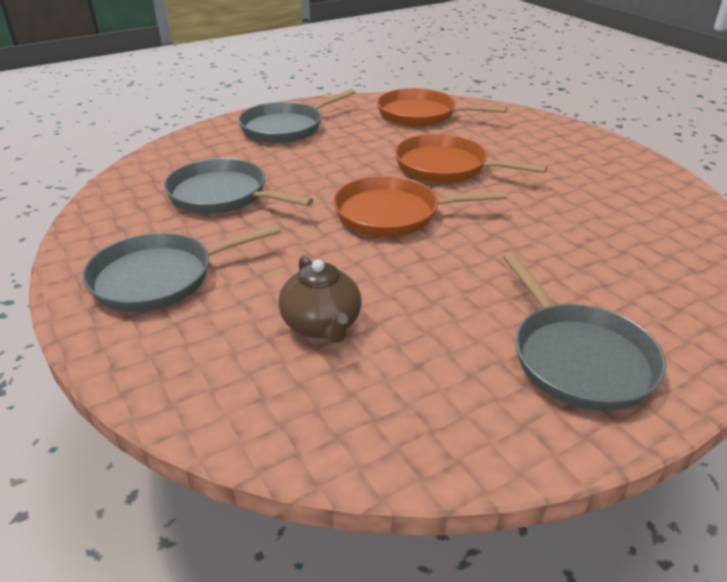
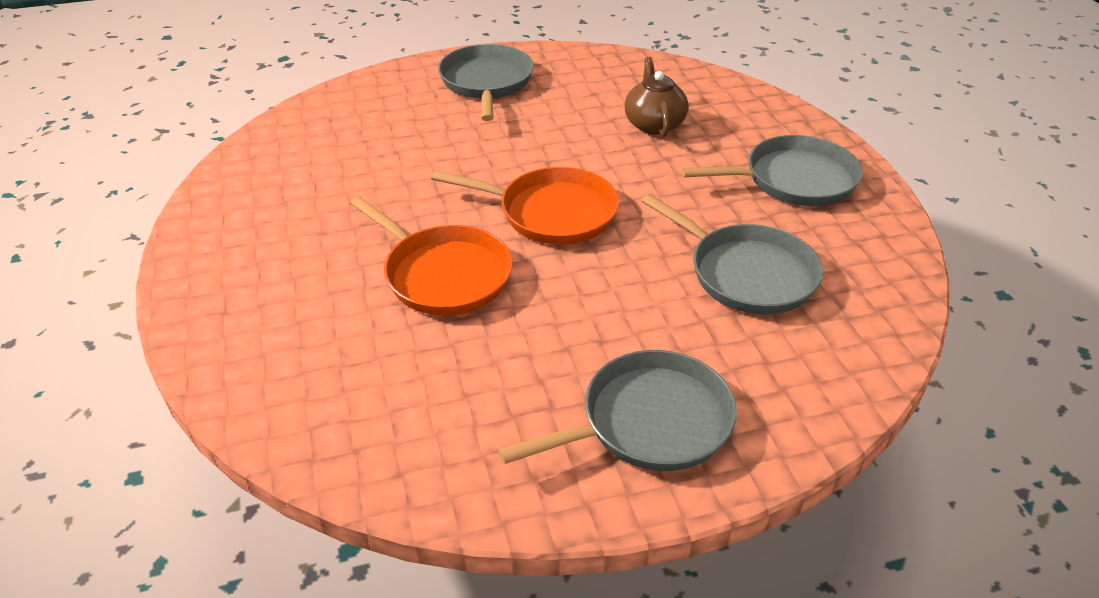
camera: 165 degrees left, 5 degrees up
orange pan [377,88,507,126] -> none

